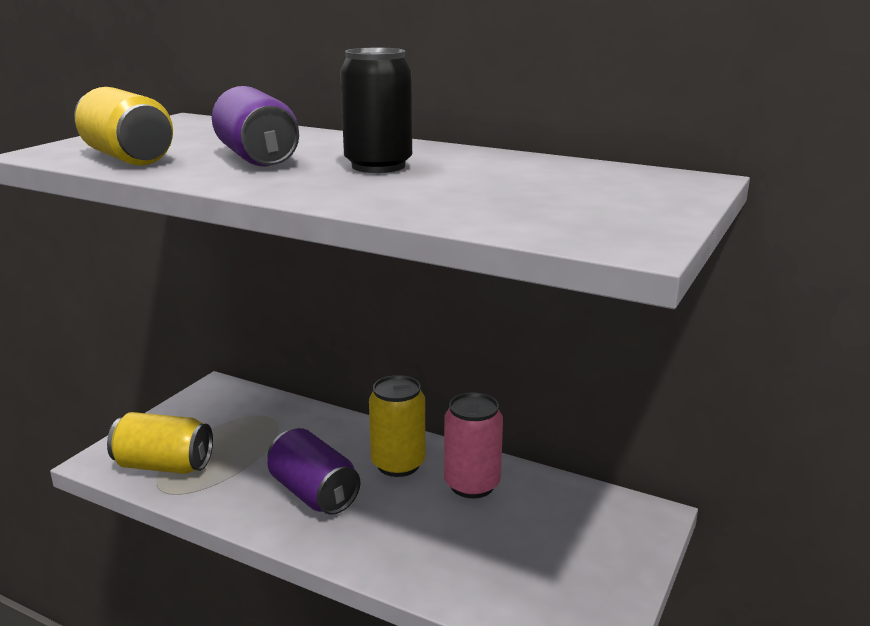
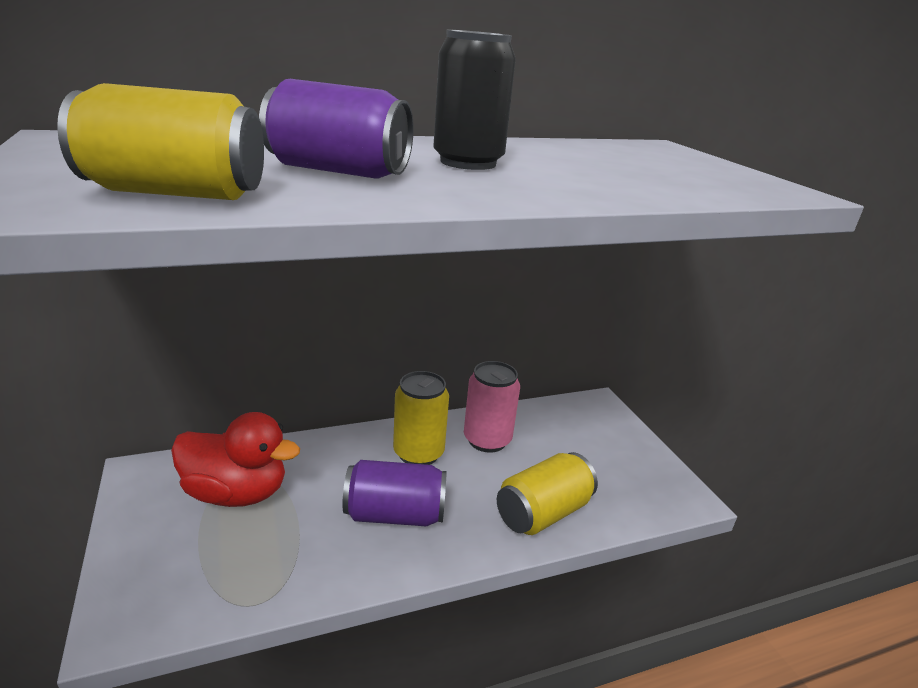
camera: 50 degrees left, 5 degrees up
yellow can [107,412,213,474] -> yellow can moved to [497,452,598,535]
none -> red duck [171,412,300,507]

